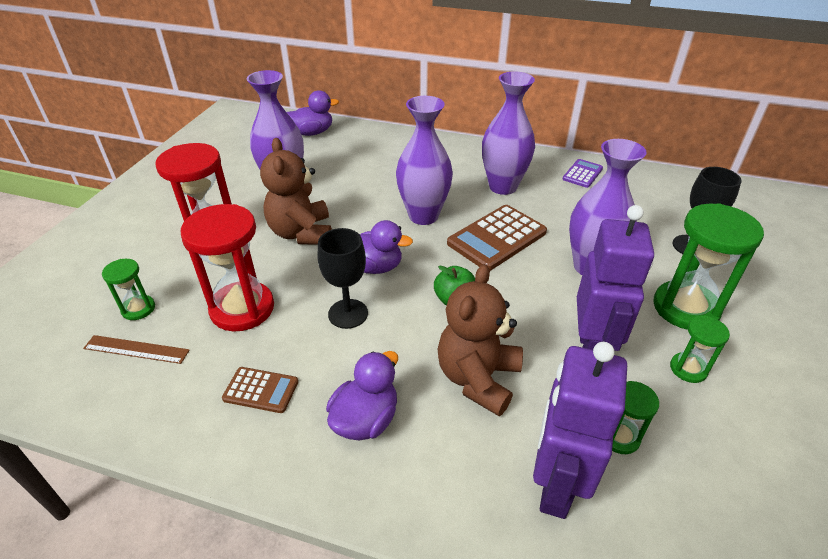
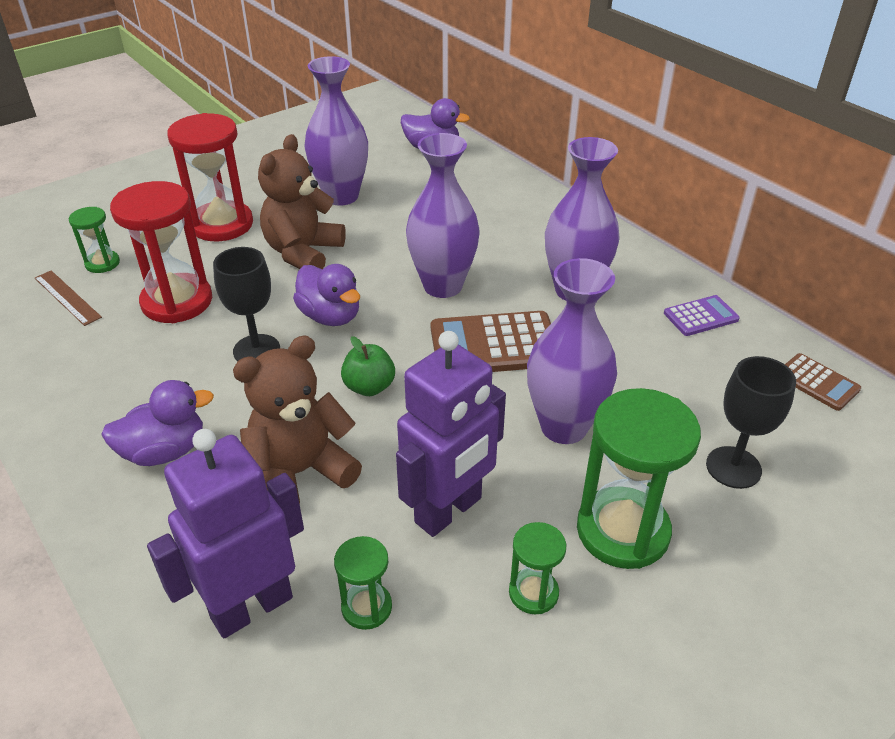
camera: 35 degrees right, 0 degrees up
brown calculator [222,367,298,413] -> brown calculator moved to [785,353,861,411]

